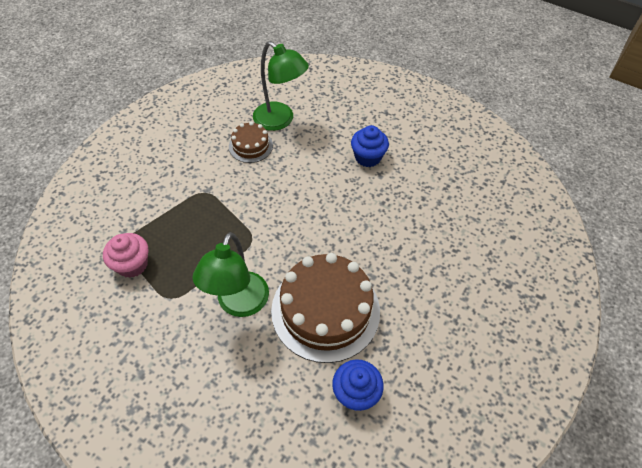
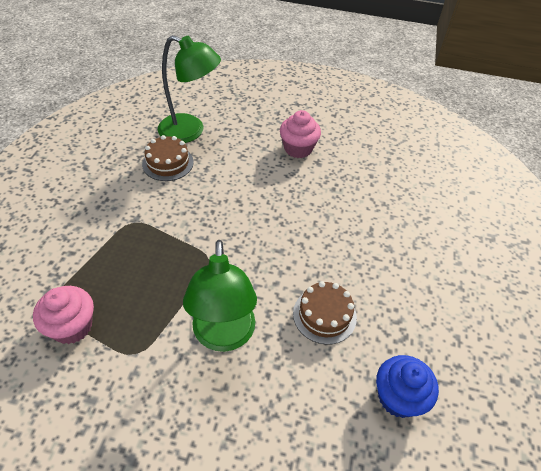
camera: 20 degrees left, 5 degrees down
brown cake [271,253,380,363] -> brown cake [293,281,357,345], size x0.50
blue cupcake [351,125,389,167] -> pink cupcake [280,110,321,158]

